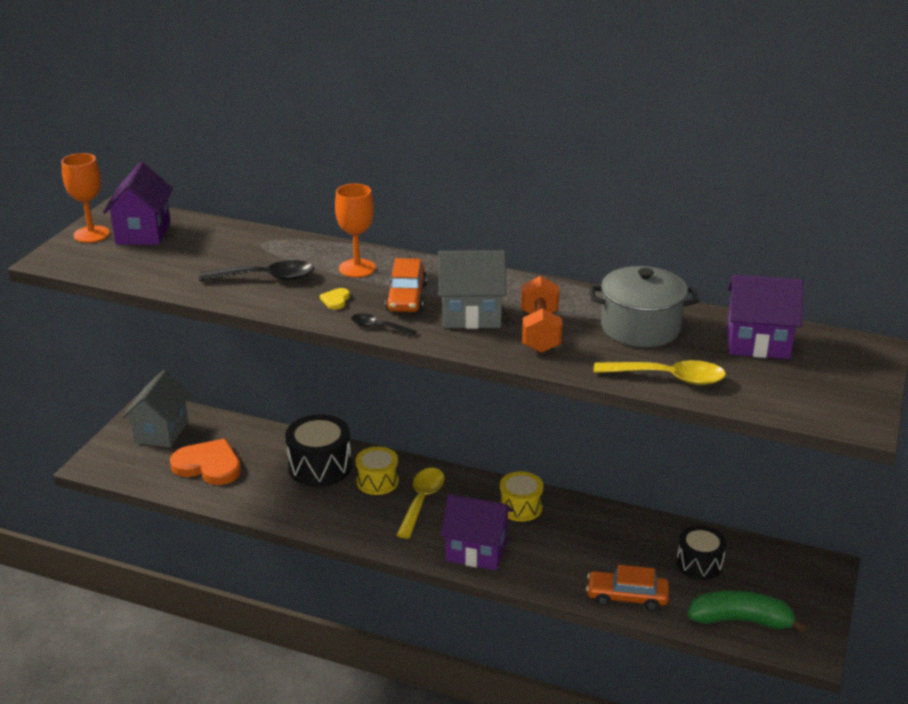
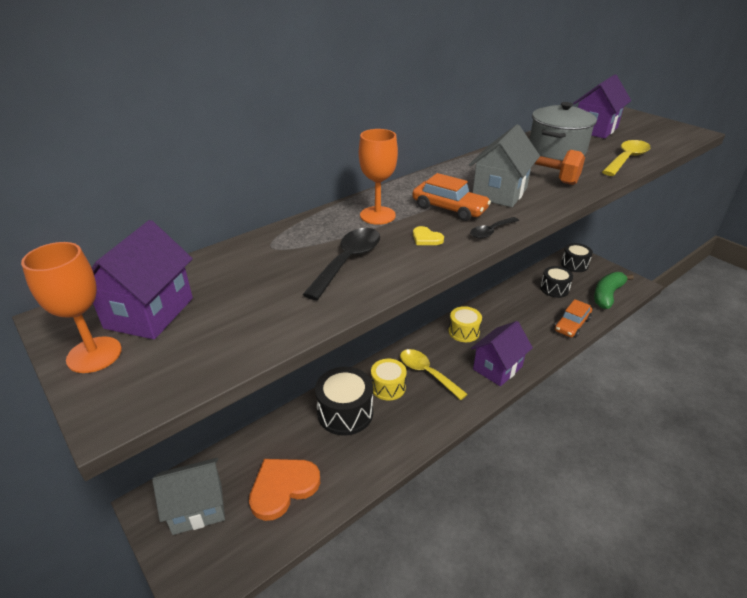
camera: 60 degrees left, 5 degrees up
purple house [103,162,173,245] -> purple house turned 75 degrees clockwise [92,220,193,339]
grey house [122,370,191,448] -> grey house turned 60 degrees counterclockwise [152,458,225,535]
none -> black drum [561,243,593,272]

